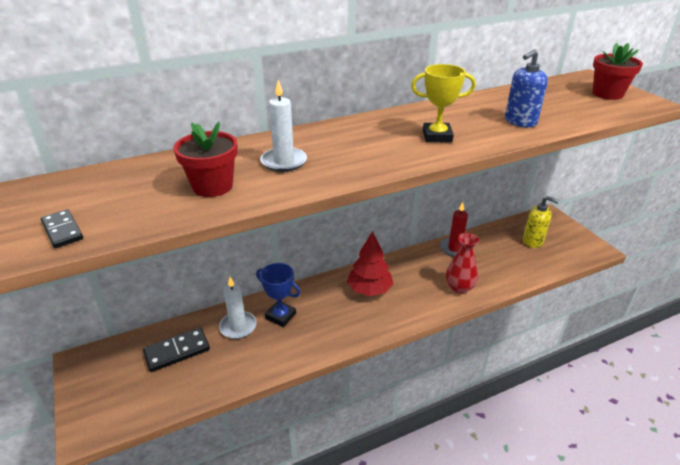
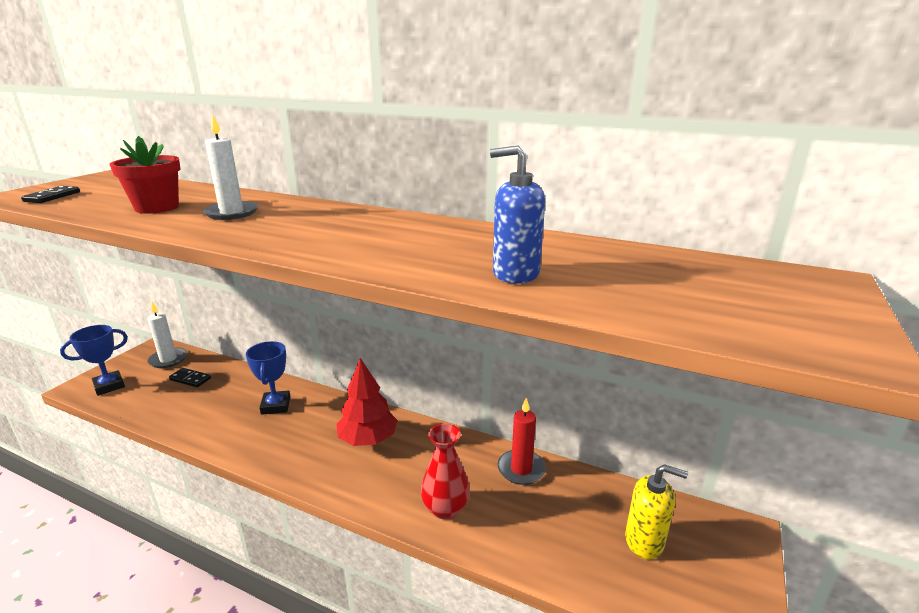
camera: 50 degrees right, 10 degrees down
black domino [143,328,210,372] -> black domino [169,368,211,387], size x0.64
white candle [219,277,257,339] -> white candle moved to [147,302,187,368]
yellow trophy [411,64,476,142] -> none
yellow soap dispenser [523,196,559,248] -> yellow soap dispenser turned 60 degrees counterclockwise [625,464,688,559]
red flower pot [593,43,643,100] -> none
none -> blue trophy [60,325,128,396]

